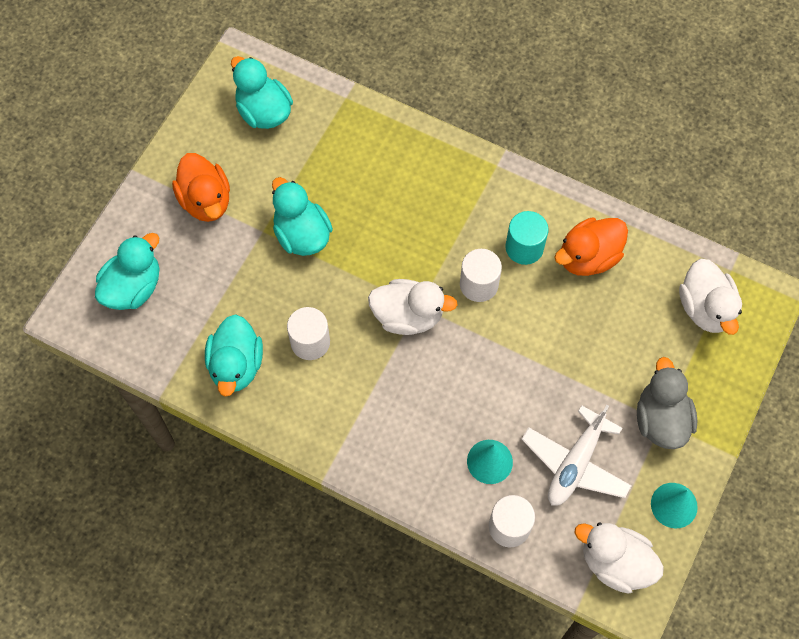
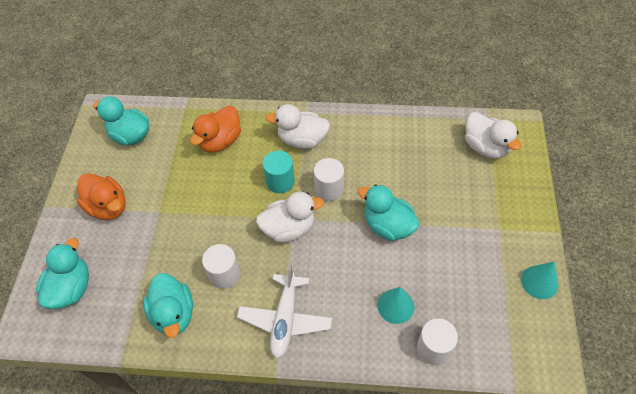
camera: 20 degrees left, 10 degrees down
turquoise duck [272,177,333,256] -> turquoise duck moved to [358,184,420,241]
turquoise cylinder [506,211,548,265] -> turquoise cylinder moved to [263,151,295,193]
white plane [521,405,632,506] -> white plane moved to [237,264,332,359]
orange duck [554,217,628,276] -> orange duck moved to [190,106,241,152]
white duck [575,522,664,593] -> white duck moved to [266,104,330,149]
grey duck [637,357,698,449] -> none

